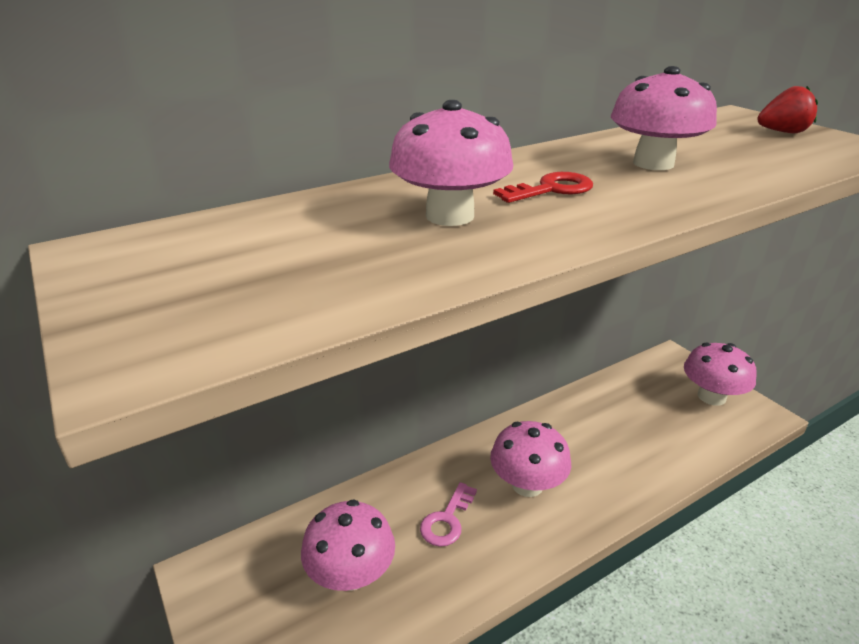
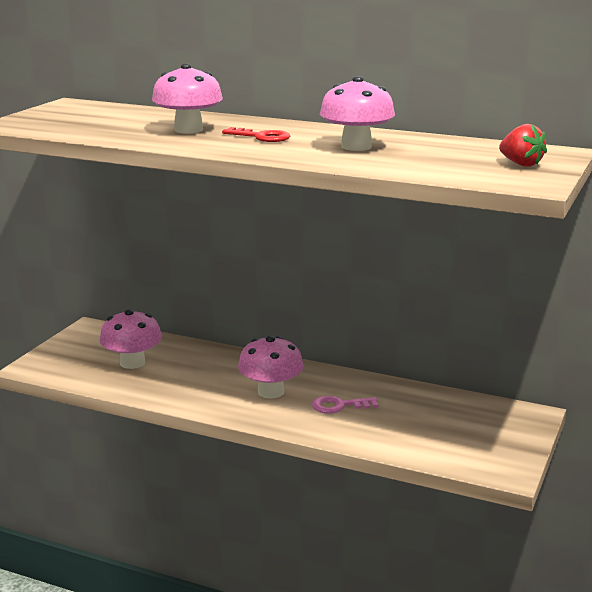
camera: 55 degrees right, 10 degrees down
pink key [420,482,477,547] -> pink key moved to [312,396,378,414]
pink mushroom [684,342,757,406] -> none

